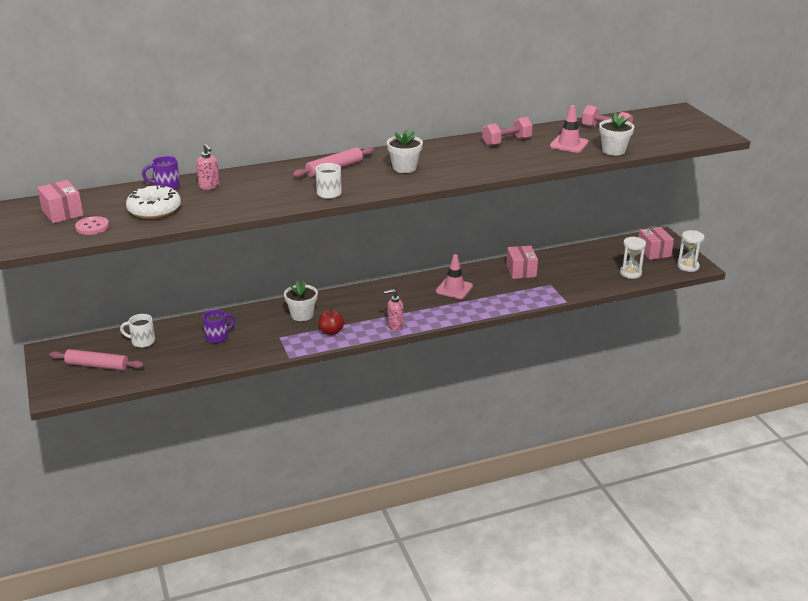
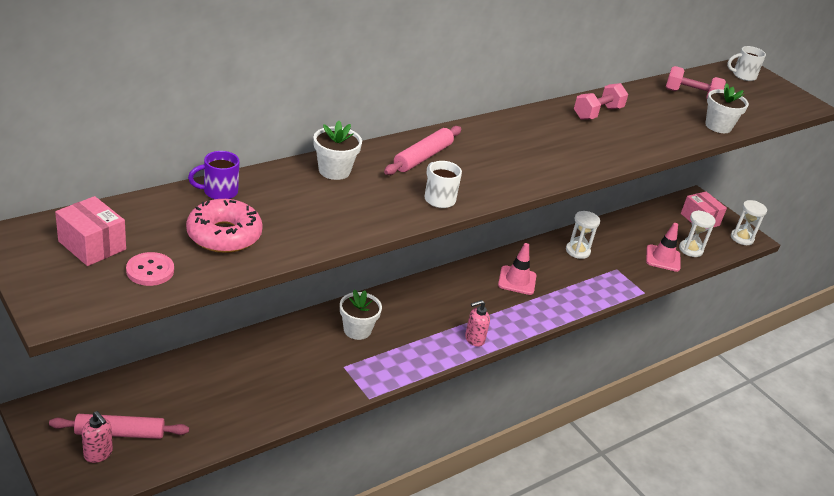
camera: 20 degrees left, 5 degrees up
white mug [120,314,155,348] -> white mug moved to [727,46,766,81]
white donut [126,186,181,219] -> pink donut [186,199,263,253]
pink soap dispenser [196,144,220,190] -> pink soap dispenser moved to [82,411,113,463]
purple mug [203,310,235,343] -> none
red apple [319,308,344,335] -> none
white flower pot [387,129,423,173] -> white flower pot moved to [313,121,362,180]
pink box [506,246,538,279] -> white hourglass [566,211,600,259]
pink traffic cone [550,105,589,153] -> pink traffic cone moved to [646,223,681,272]

